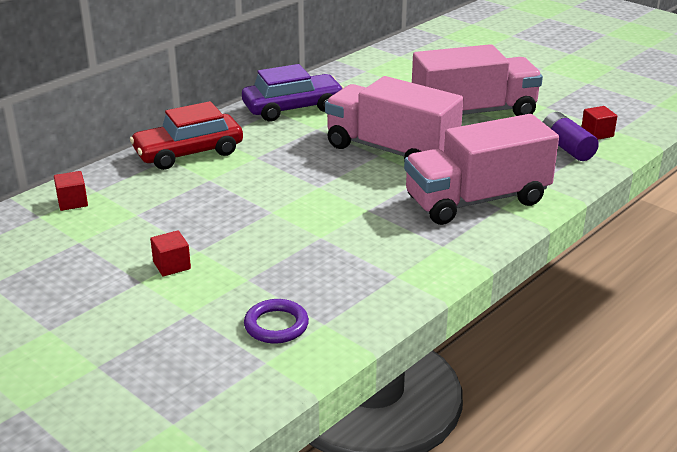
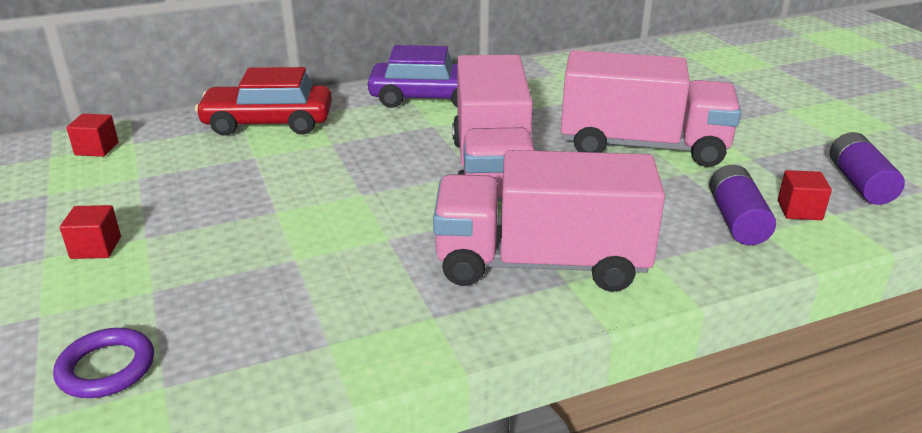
camera: 25 degrees right, 0 degrees up
pink truck [325,76,463,161] -> pink truck turned 150 degrees counterclockwise [452,55,535,201]
none -> purple battery [830,132,905,205]

